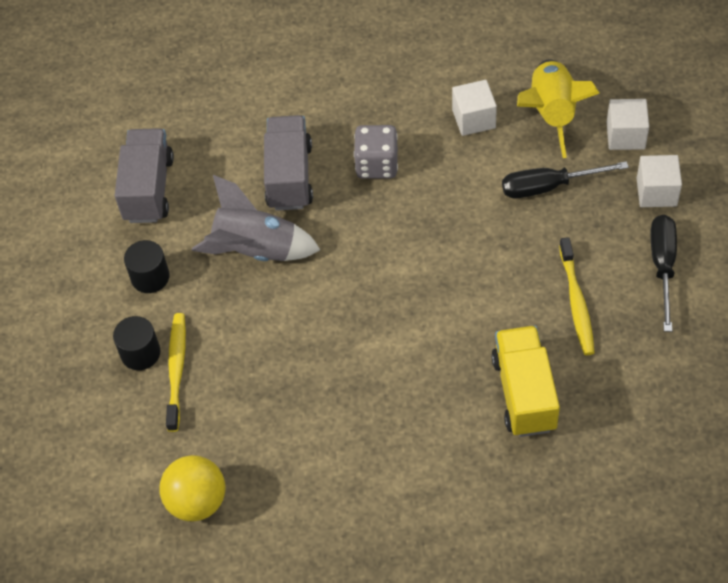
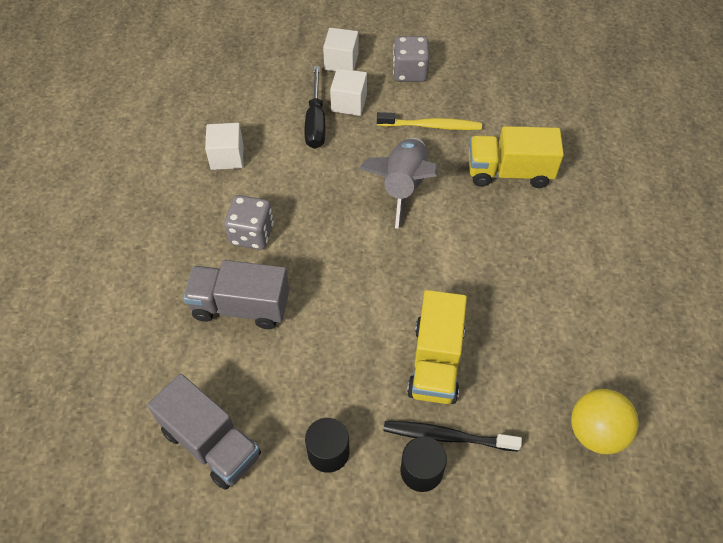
camera: 85 degrees left, 0 degrees up
grey truck [115,128,174,223] -> grey truck turned 150 degrees counterclockwise [147,374,261,490]
yellow toothbrush [166,313,186,432] -> black toothbrush [383,421,522,452]
grey rocket [192,175,320,261] -> grey rocket moved to [359,138,438,229]
yellow rocket [517,59,599,158] -> none
white cube [607,99,649,150] -> white cube moved to [330,68,367,116]
black screwdriver [650,215,677,332] -> grey dice [393,36,430,82]
none -> yellow truck [407,290,467,404]

